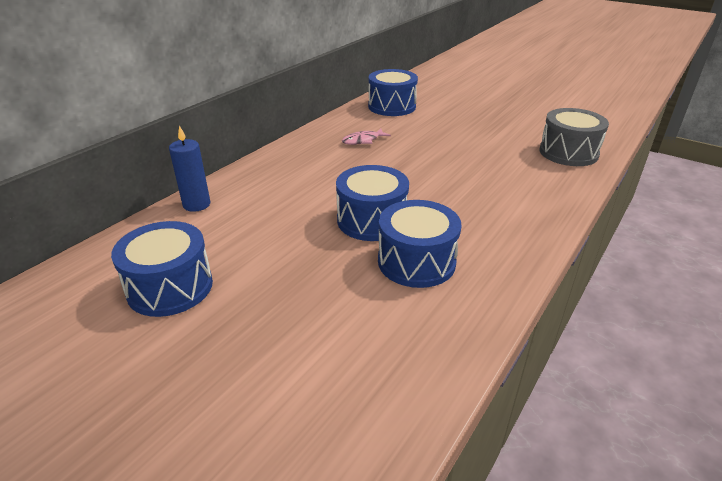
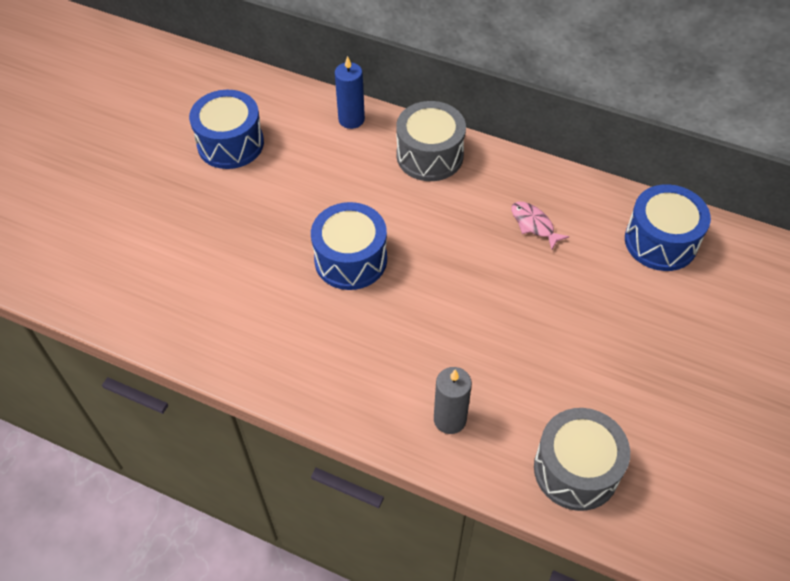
camera: 80 degrees right, 20 degrees up
blue drum [378,200,461,288] -> none
none -> grey drum [396,101,466,181]
none -> grey candle [434,367,472,434]

